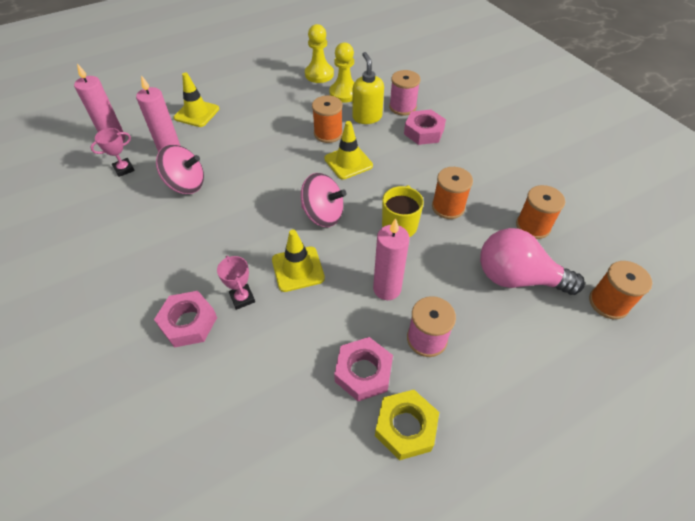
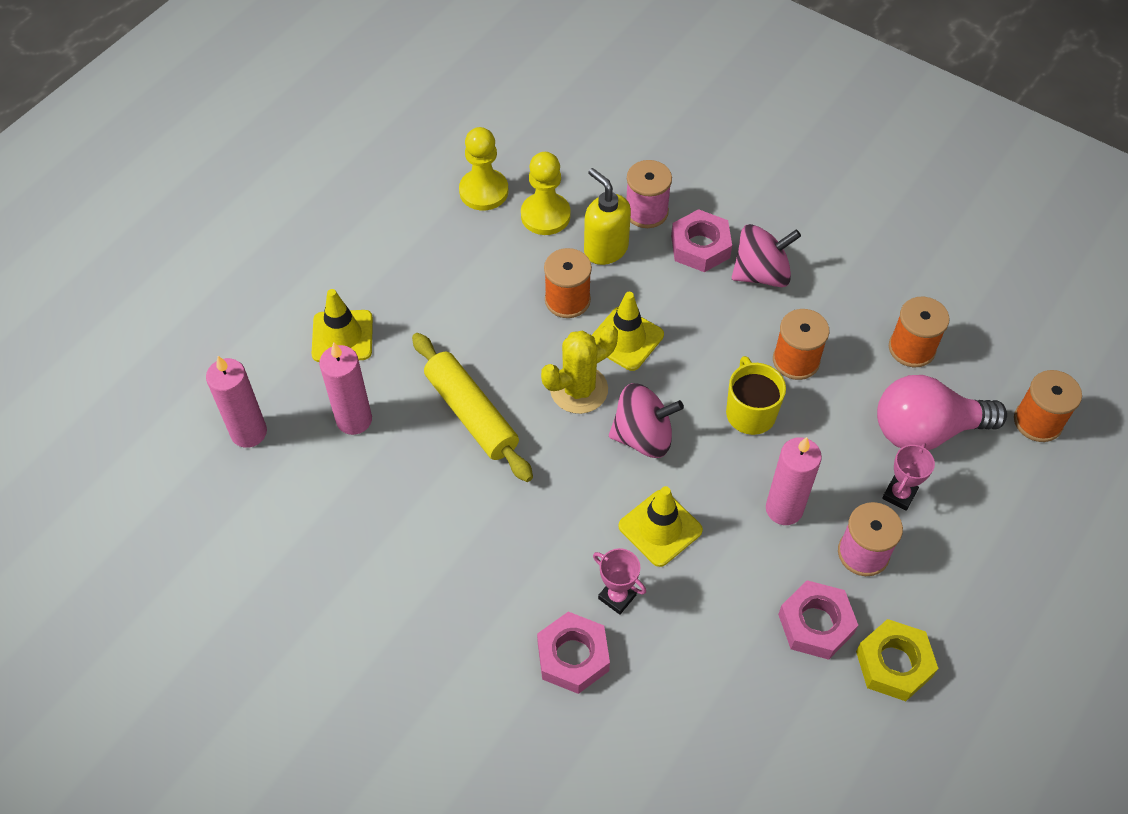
camera: 25 degrees left, 5 degrees up
pink trophy [90,128,135,177] -> pink trophy moved to [882,443,935,511]
pink spinning top [156,145,204,194] -> pink spinning top moved to [732,224,801,287]
none -> yellow rolling pin [412,333,533,482]
none -> yellow cactus [541,324,618,414]

